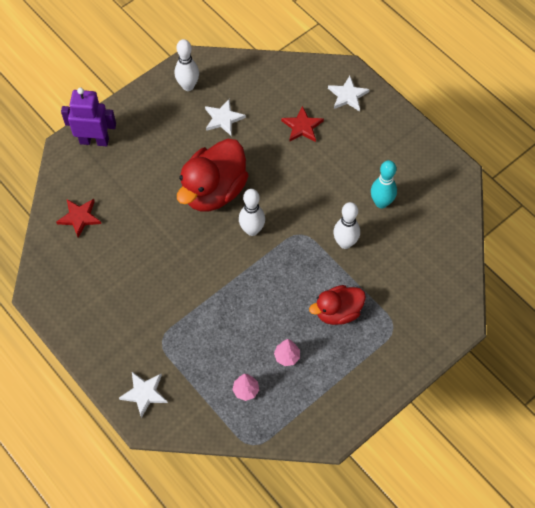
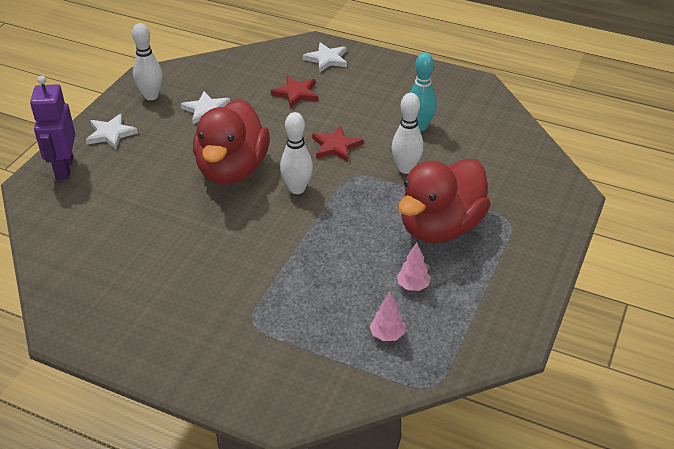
camera: 25 degrees left, 20 degrees down
red star [56,199,101,238] -> red star moved to [312,126,363,162]
purple robot [61,88,116,146] -> purple robot turned 75 degrees counterclockwise [30,75,75,180]
white star [119,372,168,418] -> white star moved to [86,114,138,149]
red duck [309,285,366,325] -> red duck [398,159,491,243], size x1.65

